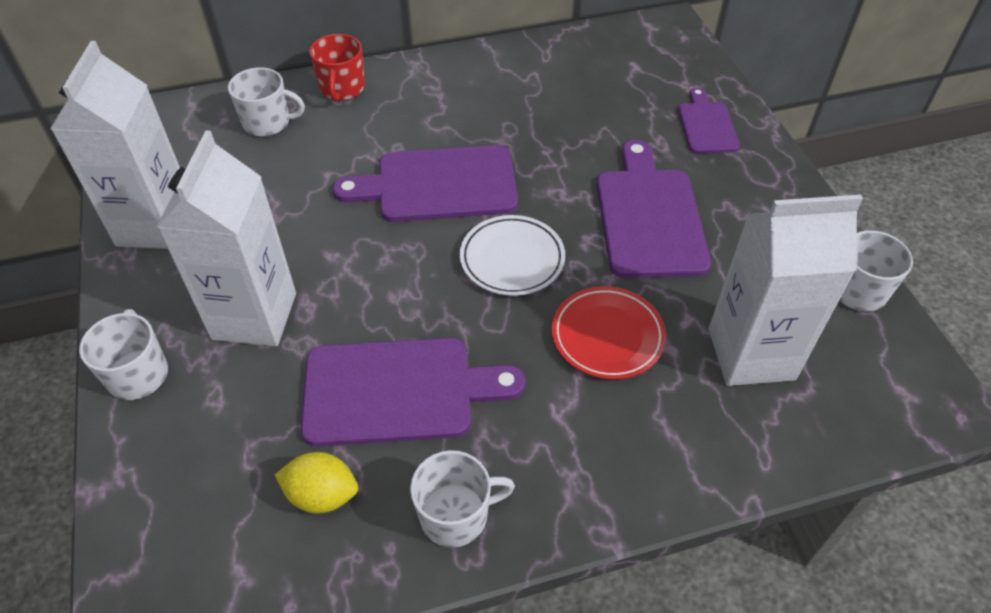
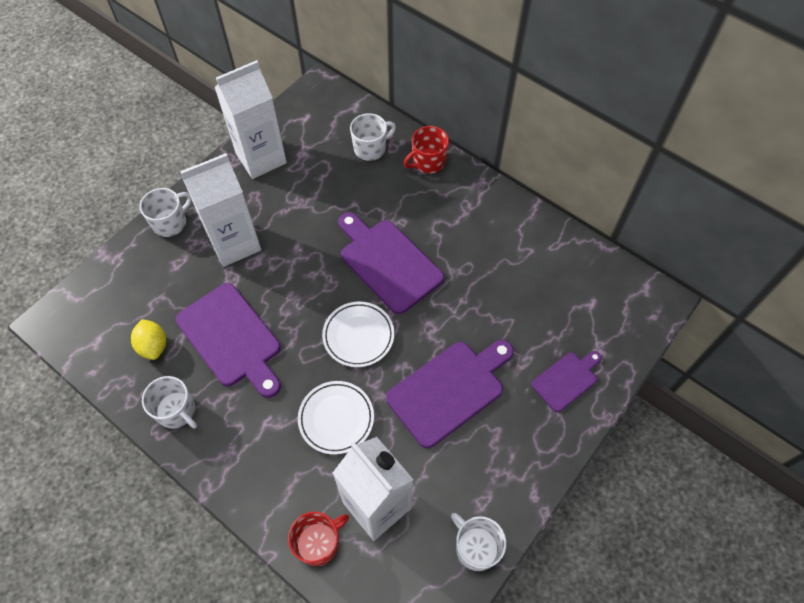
camera: 55 degrees right, 10 degrees up
white mug [228,67,305,136] -> white mug turned 90 degrees counterclockwise [350,113,396,161]
red plate [552,286,666,379] -> white plate [298,381,374,455]
none -> red mug [288,512,349,566]

